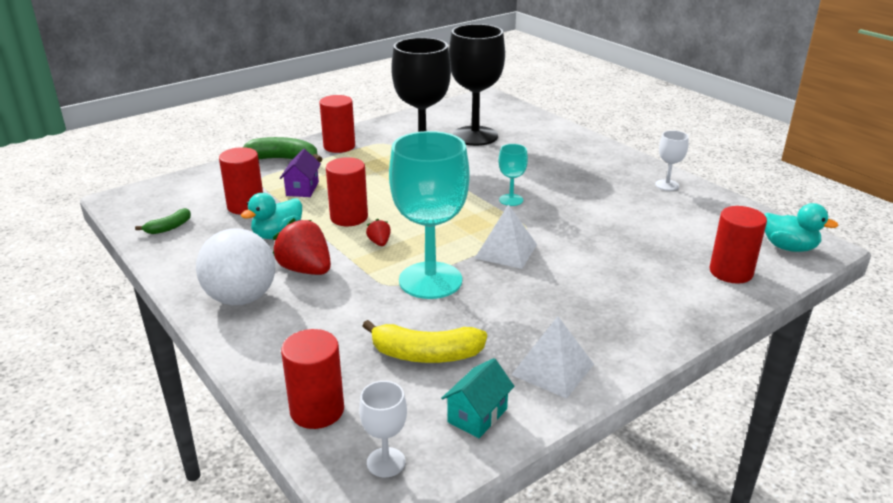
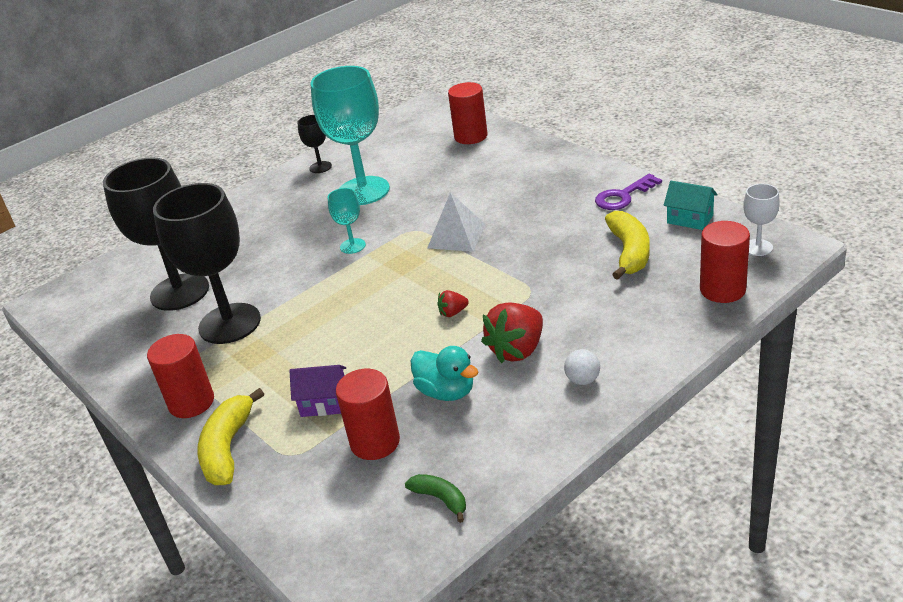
camera: 90 degrees left, 5 degrees up
white ball [196,228,275,305] -> white ball [564,349,600,385], size x0.43
green banana [243,137,322,162] -> yellow banana [197,388,264,485]
red cylinder [326,157,368,226] -> none
turquoise goblet [389,131,470,299] -> turquoise goblet moved to [310,66,390,205]
white pyramid [511,316,594,399] -> purple key [595,174,662,210]
white goblet [655,130,689,191] -> black goblet [298,115,332,173]
turquoise duck [764,203,839,252] -> none

